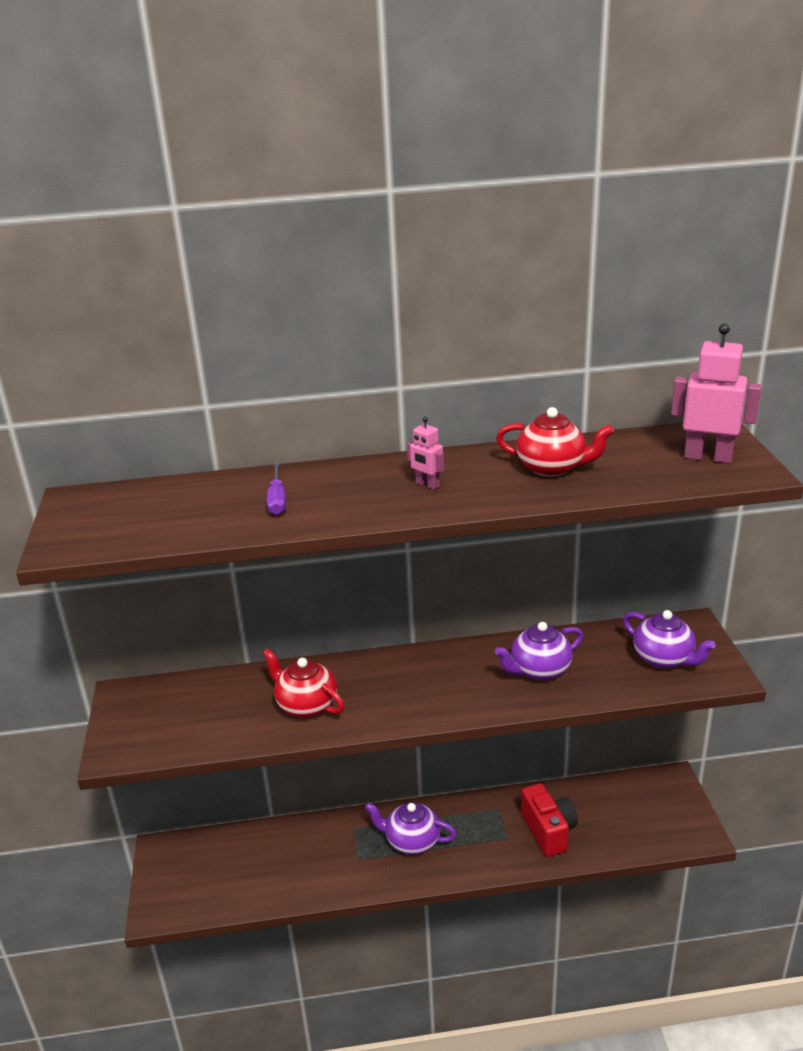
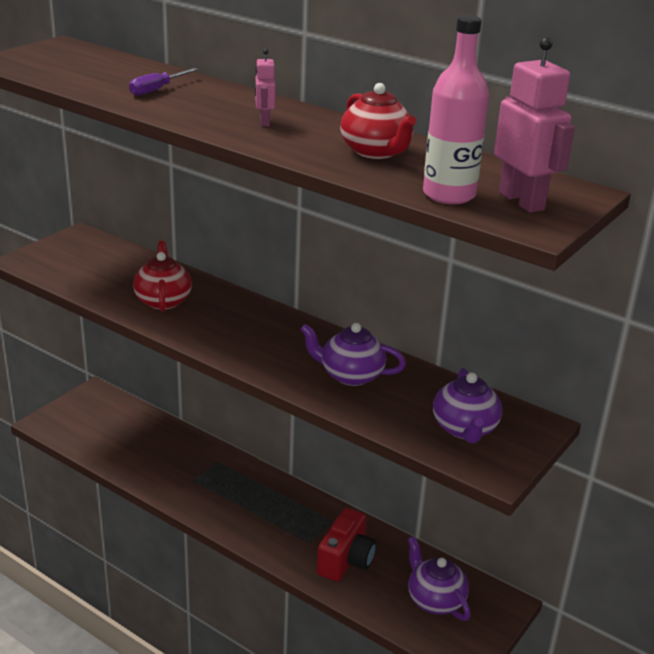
camera: 40 degrees right, 0 degrees up
purple teapot [365,802,457,855] -> purple teapot moved to [408,536,471,621]
none -> pink bottle [423,15,489,204]

